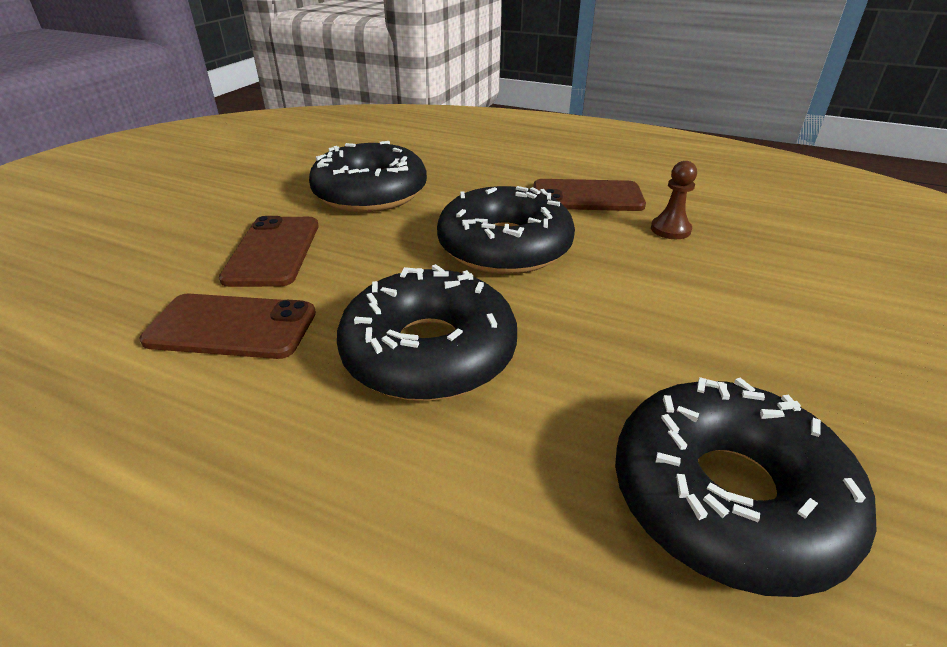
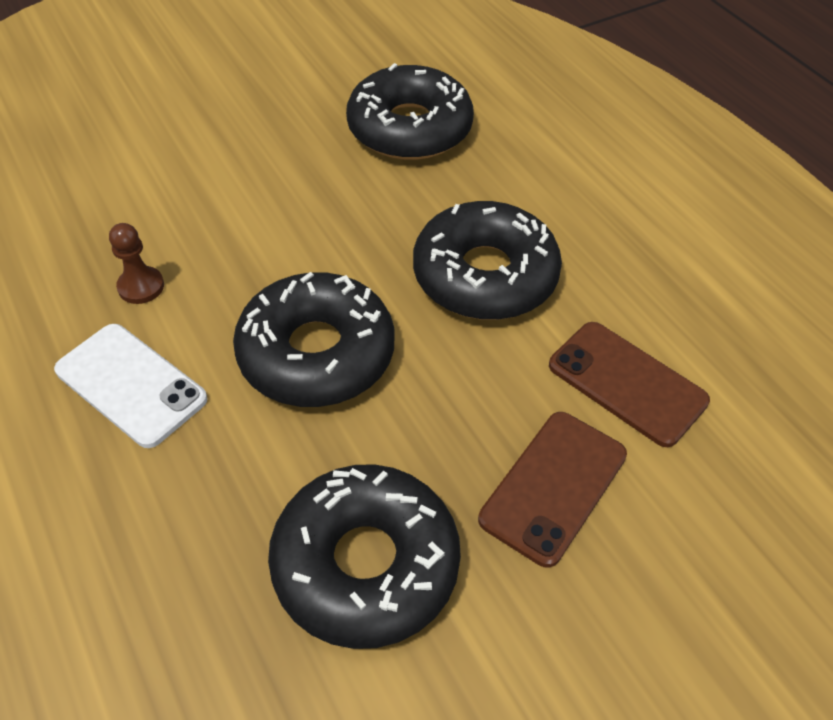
camera: 145 degrees left, 15 degrees up
brown phone [533,179,646,211] -> white phone [54,324,207,448]

